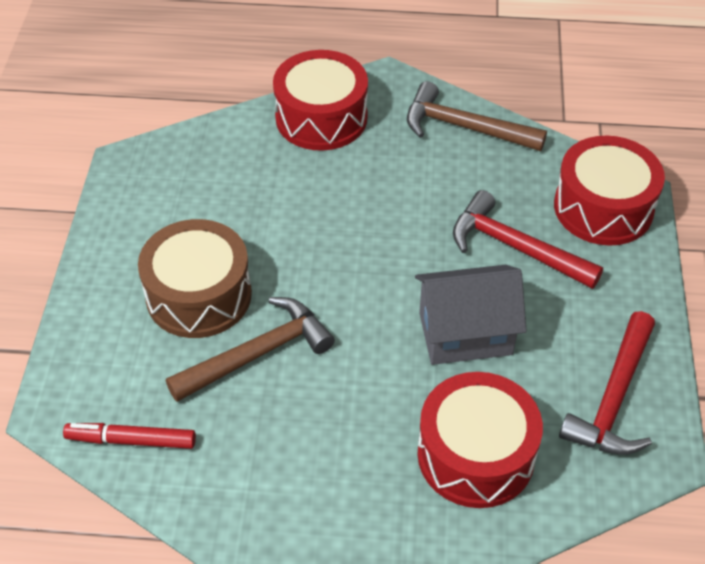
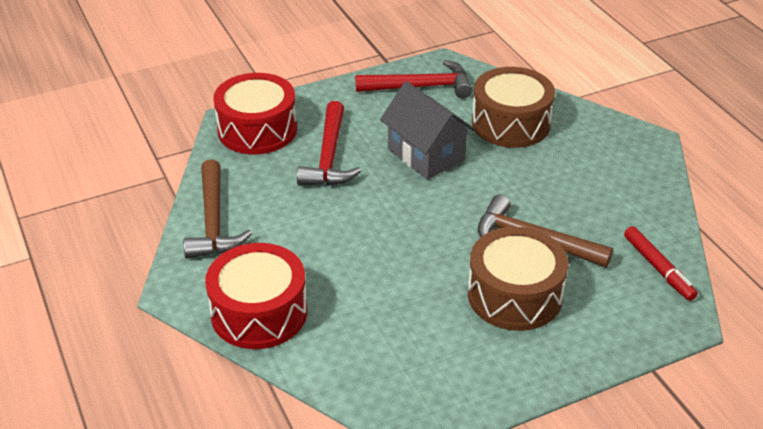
camera: 120 degrees left, 10 degrees down
red drum [417,372,543,508] -> brown drum [472,67,555,148]

